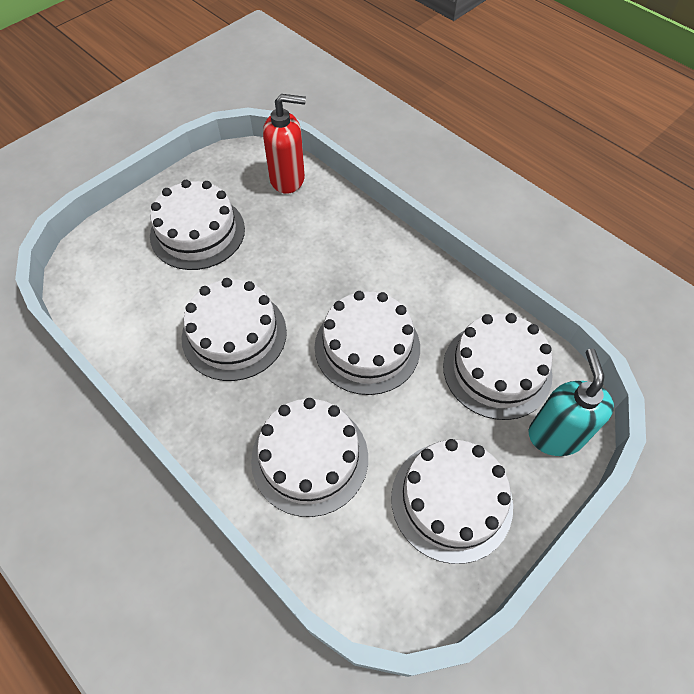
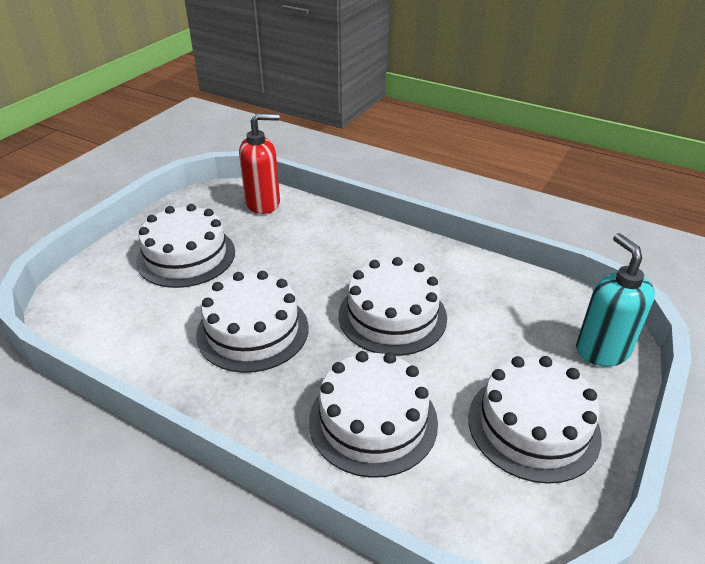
camera: 15 degrees left, 20 degrees down
white cake [443,313,552,420] -> none

